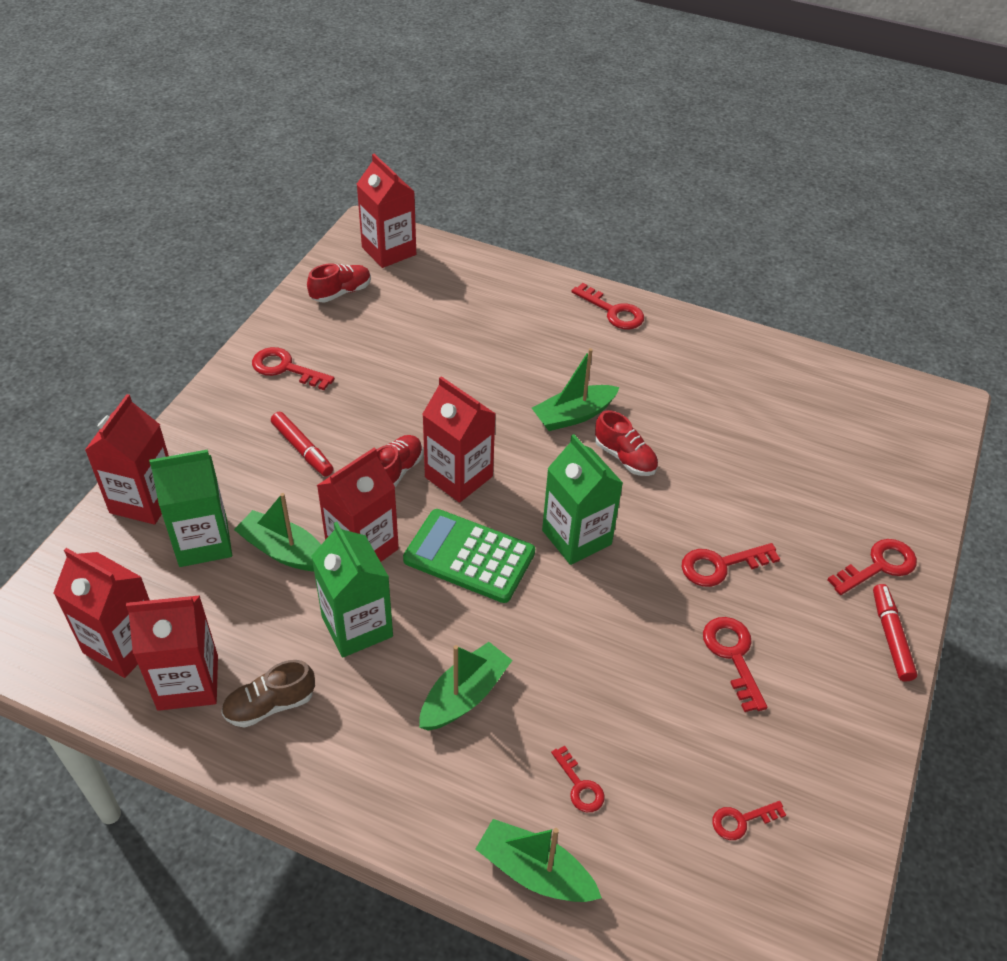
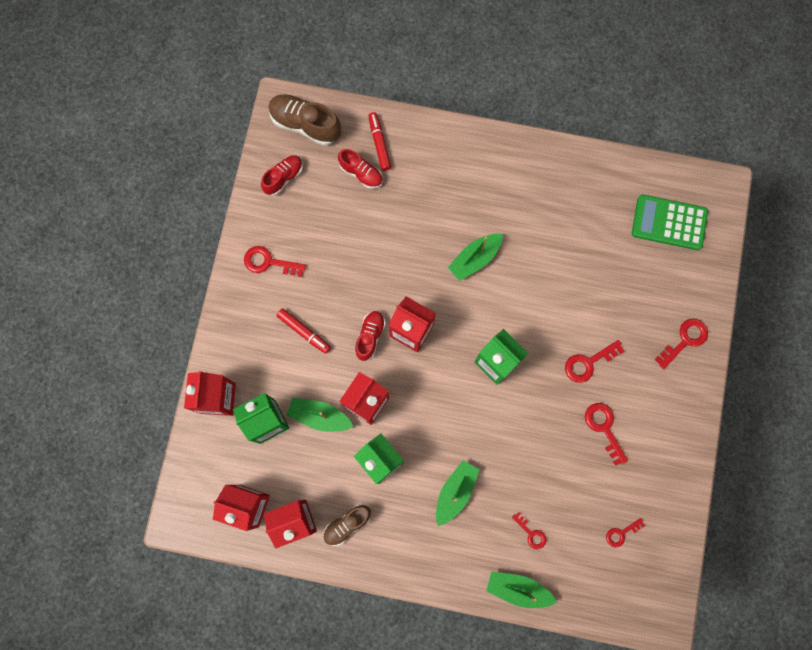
camera: 10 degrees left, 30 degrees up
red carton [357,154,416,268] -> brown shoe [269,94,341,146]
green calculator [403,509,535,603] -> green calculator moved to [632,195,708,250]
red key [571,283,644,329] -> none
red shoe [595,410,658,476] -> red shoe moved to [338,149,383,189]
red marker [873,584,917,682] -> red marker moved to [369,112,391,171]

